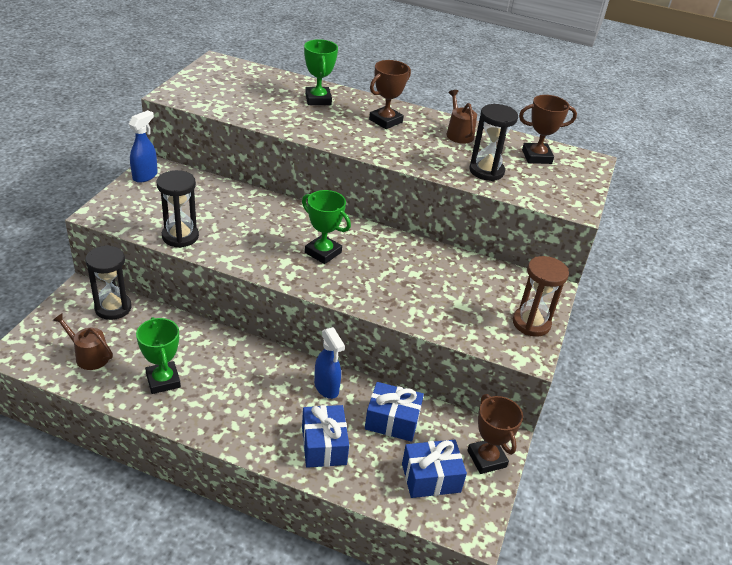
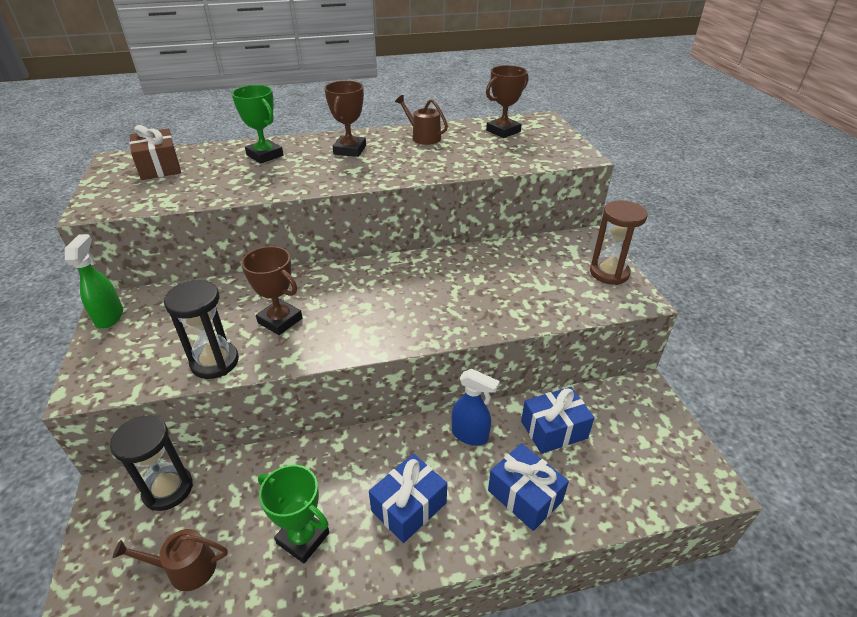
camera: 30 degrees left, 0 degrees up
blue spray bottle [129,110,158,183] -> green spray bottle [65,234,123,329]
green trophy [302,190,351,264] -> none
blue gift [402,440,467,498] -> blue gift moved to [369,454,447,543]
brown trophy [467,394,523,474] -> brown trophy moved to [241,246,302,335]
black hourglass [469,104,518,181] -> none
none -> brown gift [129,125,181,180]

